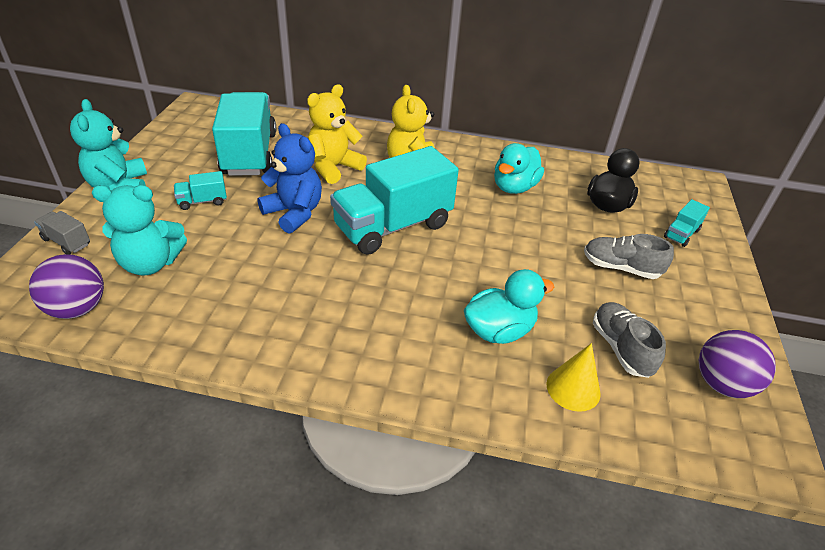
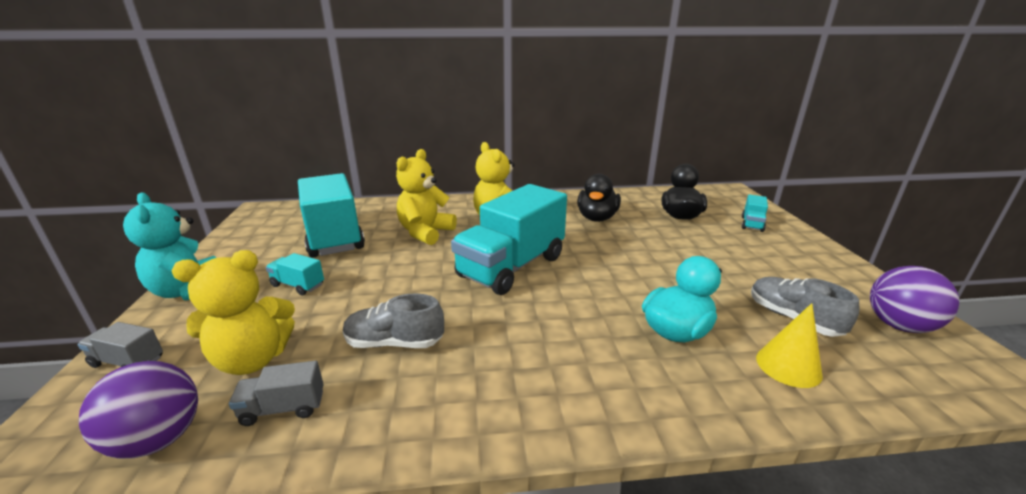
camera: 15 degrees left, 15 degrees down
turquoise teddy bear [92,185,187,276] -> yellow teddy bear [172,250,295,375]
turquoise truck [174,171,227,210] -> turquoise truck turned 60 degrees clockwise [266,253,324,295]
blue teddy bear [257,123,322,233] -> none
turquoise duck [494,143,544,194] -> black duck [577,174,621,222]
grey shoe [584,234,674,279] -> grey shoe moved to [343,293,444,348]
none -> grey truck [229,361,324,426]

